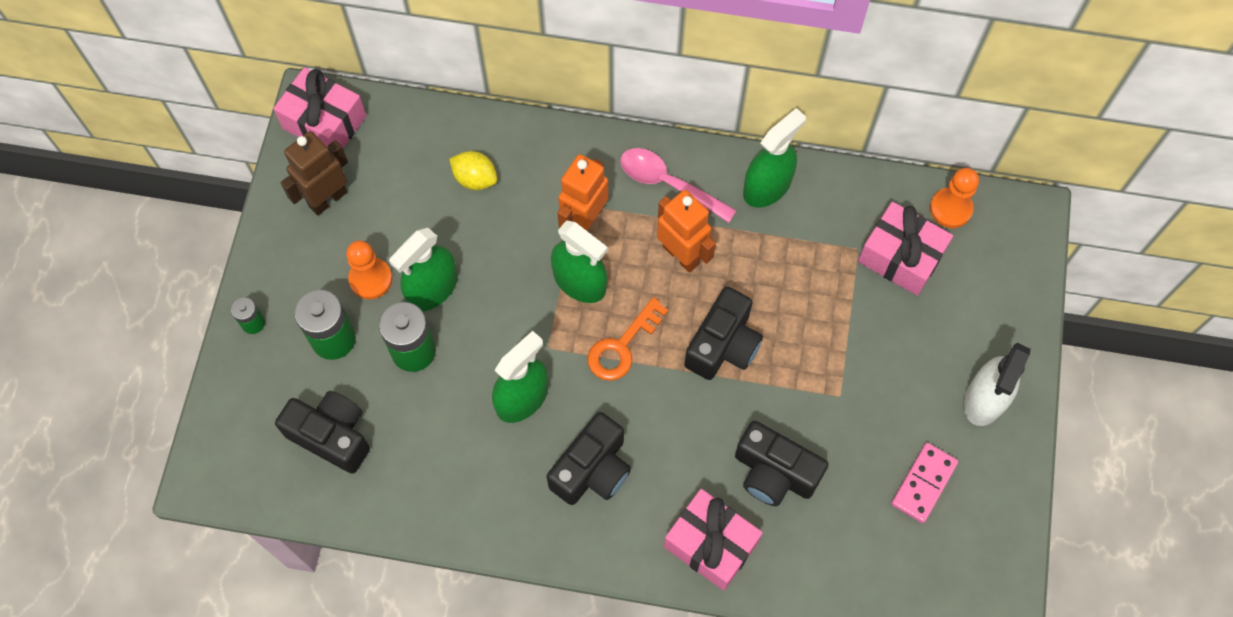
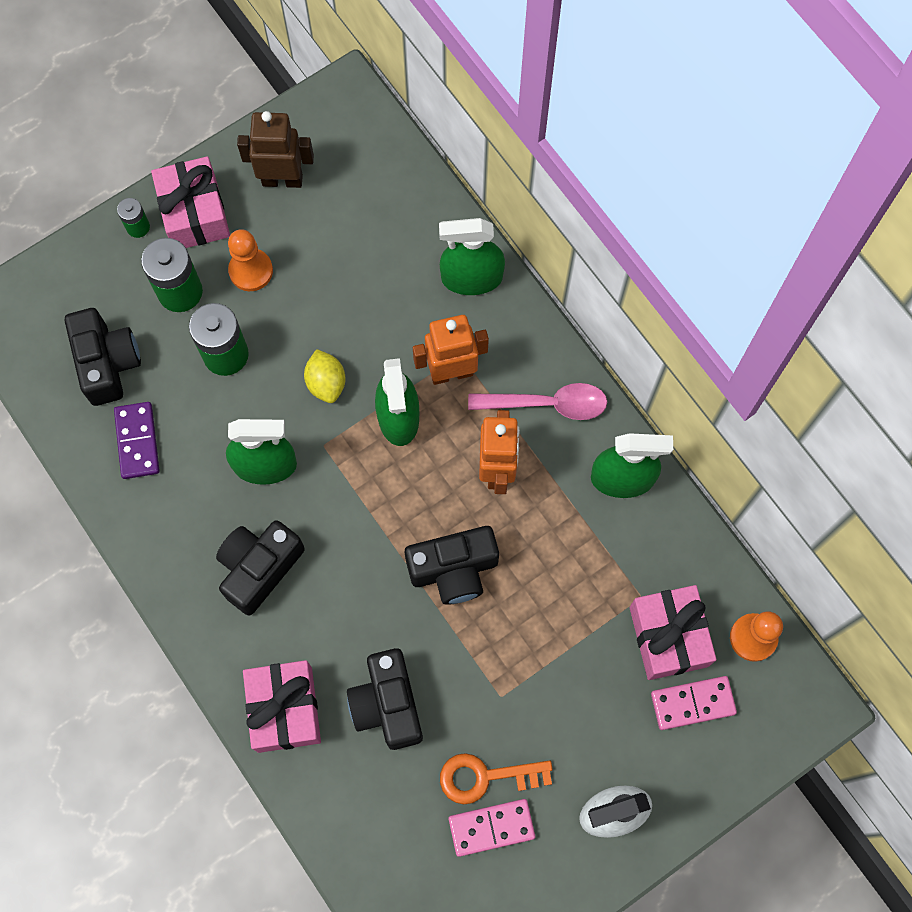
camera: 45 degrees right, 5 degrees up
pink gift [273,67,366,148] -> pink gift moved to [151,156,230,248]
green spray bottle [389,228,457,311] -> green spray bottle moved to [439,218,505,295]
yellow lemon [449,151,497,190] -> yellow lemon moved to [304,349,346,403]
black camera [547,412,631,505] -> black camera turned 135 degrees clockwise [216,520,305,615]
orange key [588,297,668,381] -> orange key moved to [440,753,553,804]
pink spoon [620,148,737,223] -> pink spoon turned 105 degrees clockwise [468,383,607,420]
none -> purple domino [114,402,160,479]
none -> pink domino [651,676,737,730]

